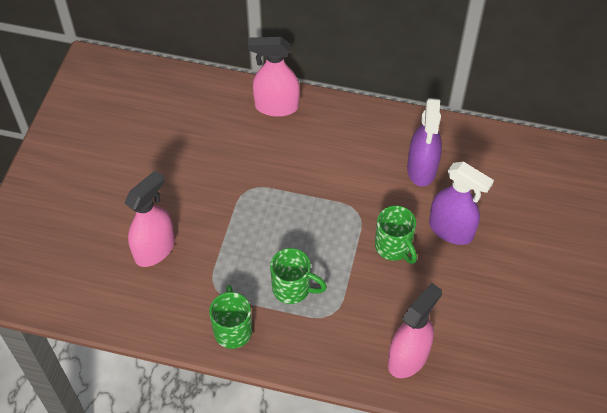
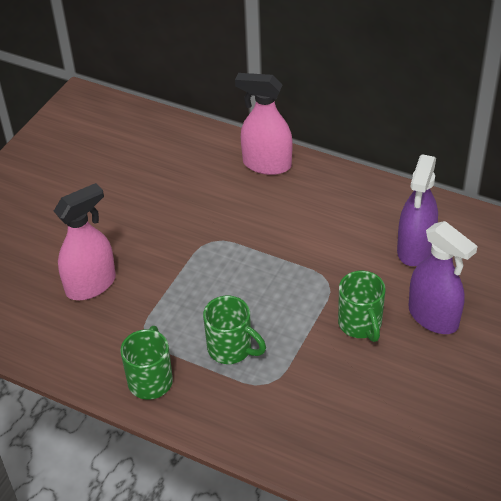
camera: 15 degrees right, 10 degrees down
pink spray bottle [388,283,442,378] -> none

